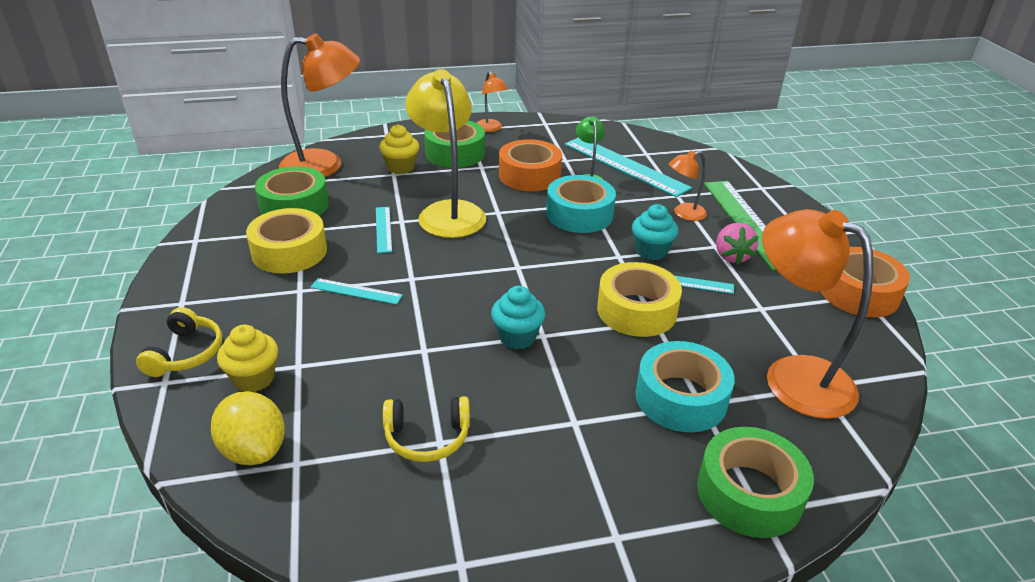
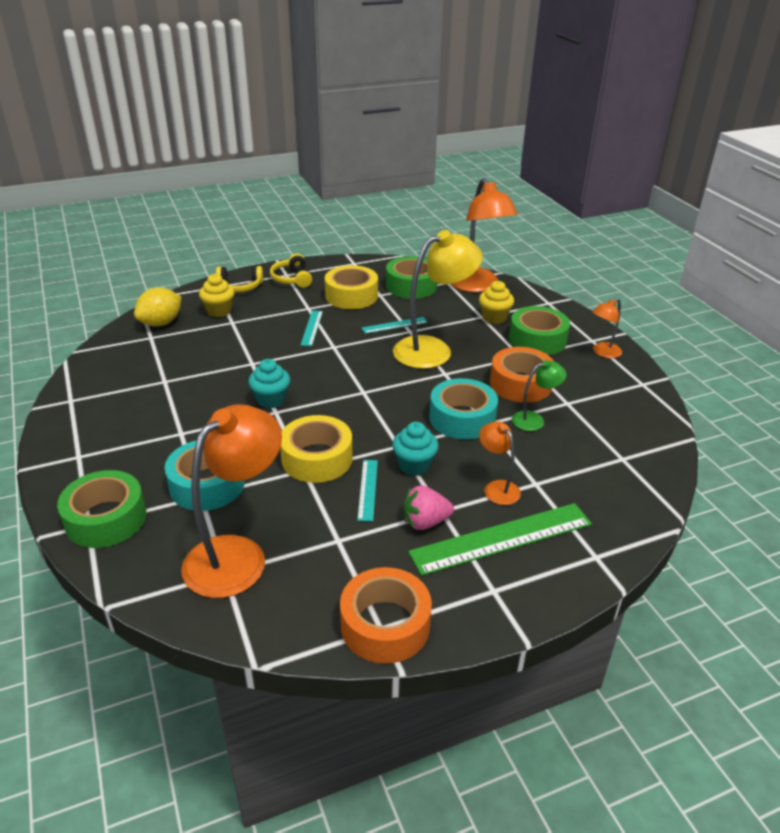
camera: 80 degrees right, 0 degrees up
yellow headphones [383,396,470,462] -> yellow headphones moved to [270,254,312,288]
turquoise ruler [565,138,692,197] -> none

